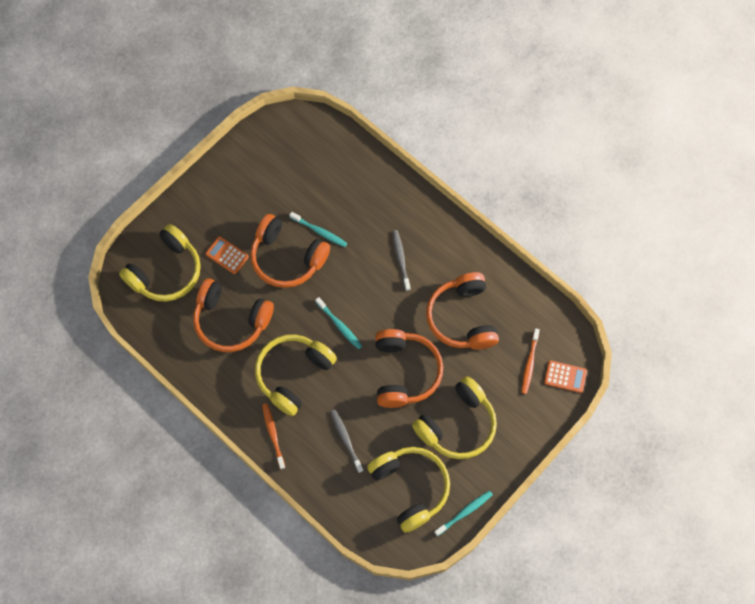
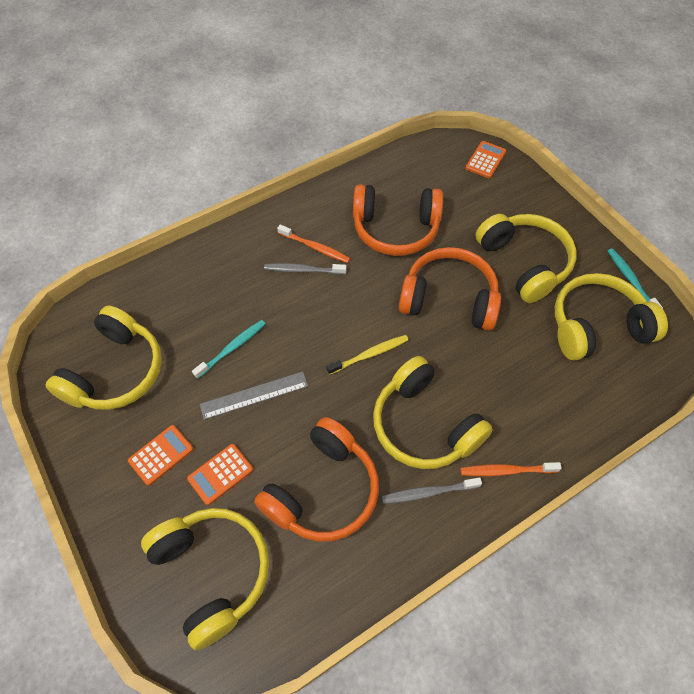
camera: 75 degrees left, 10 degrees down
orange headphones [250,214,330,288] -> grey ruler [200,372,308,420]
turquoise toothbrush [315,297,362,349] -> yellow toothbrush [326,335,408,375]
grey toothbrush [331,410,364,473] -> grey toothbrush moved to [382,477,482,504]
orange toothbrush [521,328,540,394] -> orange toothbrush moved to [277,224,350,263]
none -> yellow headphones [45,306,162,410]
none -> orange calculator [128,425,194,486]

